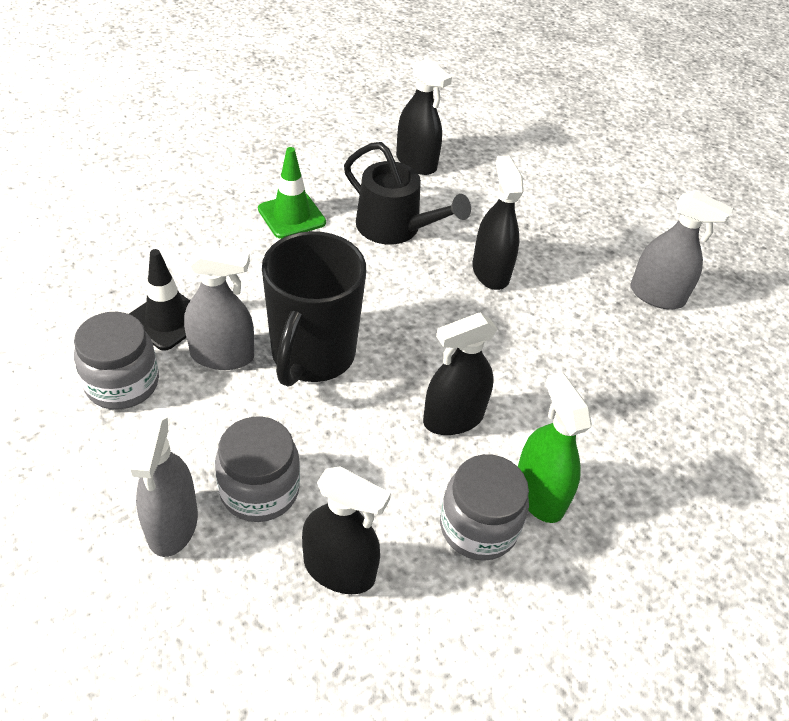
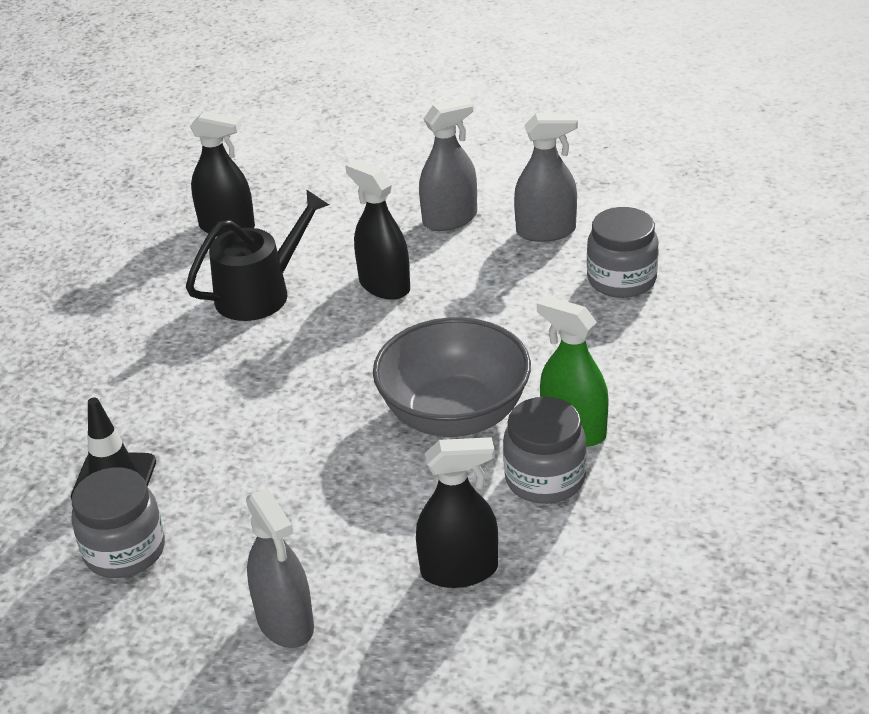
camera: 25 degrees left, 10 degrees down
grey spray bottle [184,245,254,370] -> grey spray bottle moved to [419,98,477,231]
grey jar [215,417,300,522] -> grey jar moved to [587,207,659,298]
green traffic cone [258,147,326,239] -> none
black mug [262,231,366,387] -> none
black watering can [344,142,471,245] -> black watering can turned 45 degrees counterclockwise [186,190,329,321]
black spray bottle [423,313,497,435] -> grey bowl [373,317,531,437]

